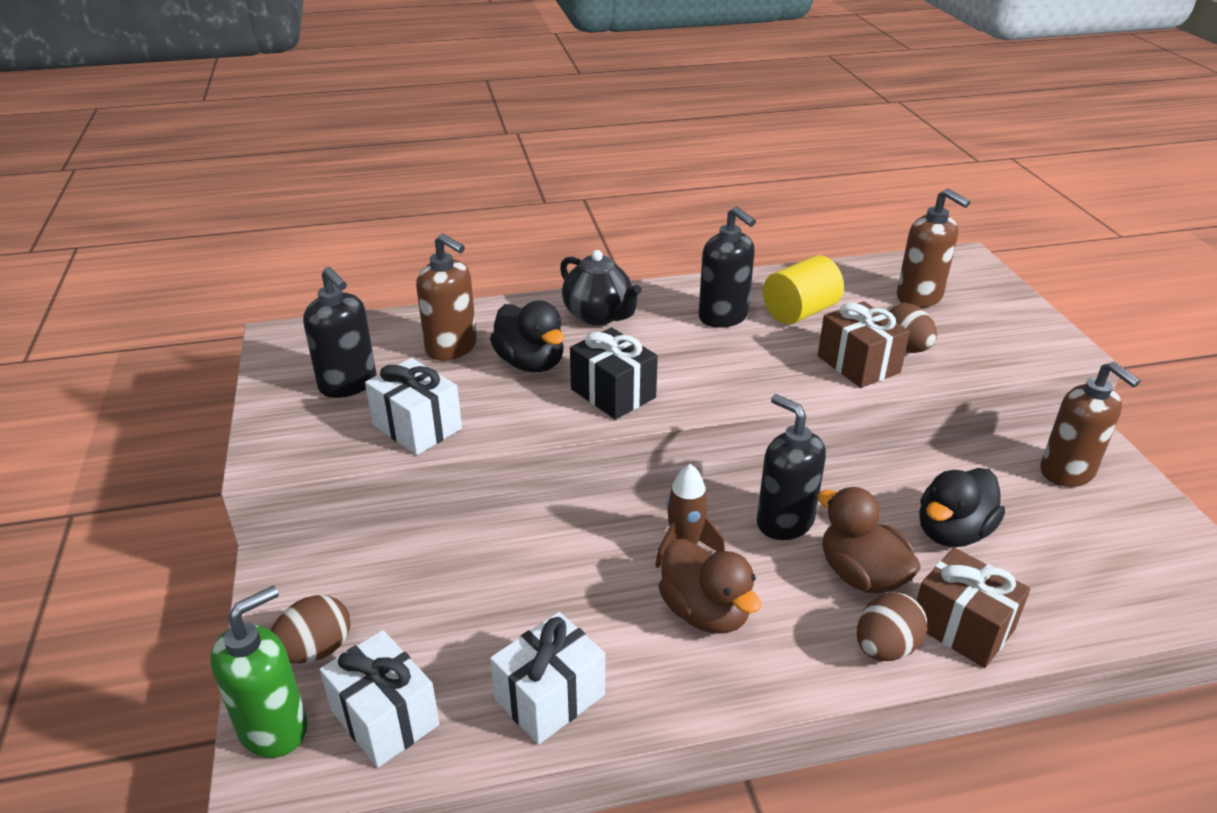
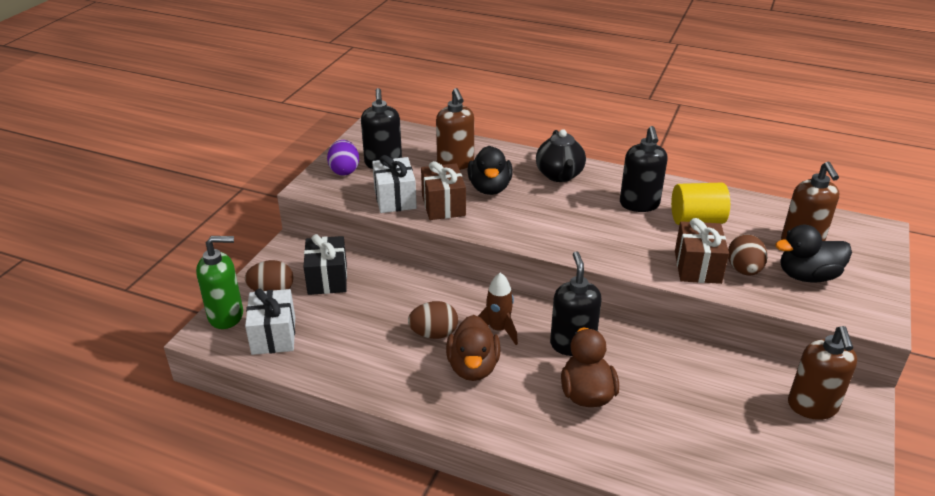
camera: 35 degrees right, 0 degrees up
white gift [490,612,605,745] -> none
black gift [570,327,658,419] -> black gift moved to [304,234,347,295]
brown egg [857,592,927,661] -> brown egg moved to [408,301,458,339]
brown gift [916,547,1031,668] -> brown gift moved to [421,161,466,220]
black duck [919,468,1005,547] -> black duck moved to [775,225,852,283]
none -> purple egg [327,140,359,176]

